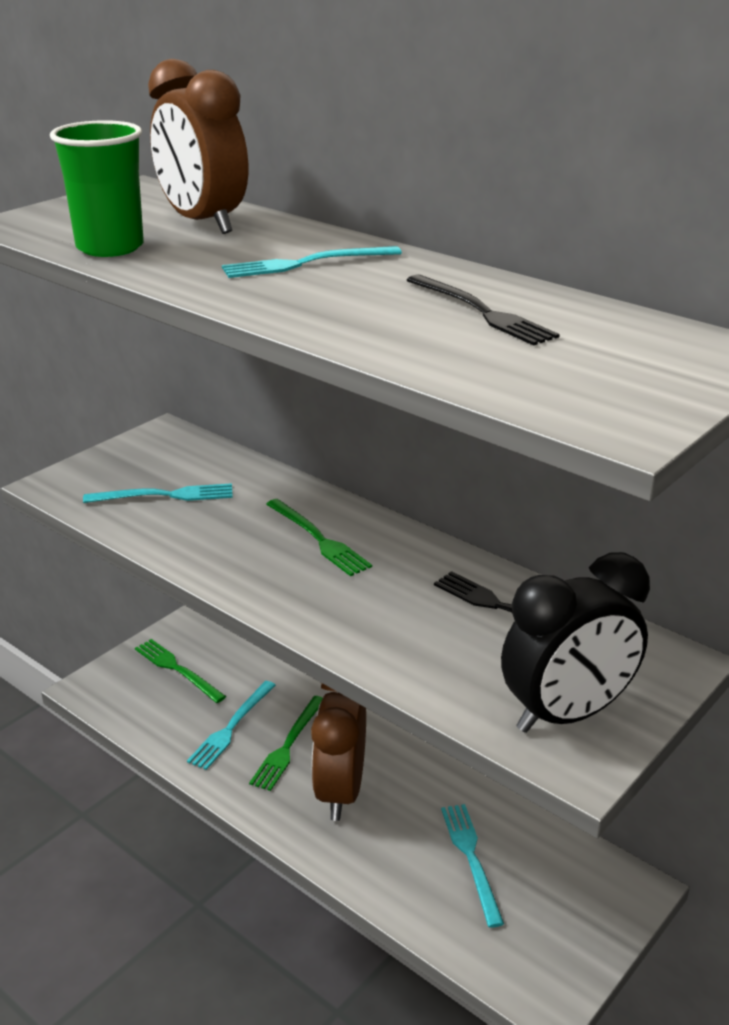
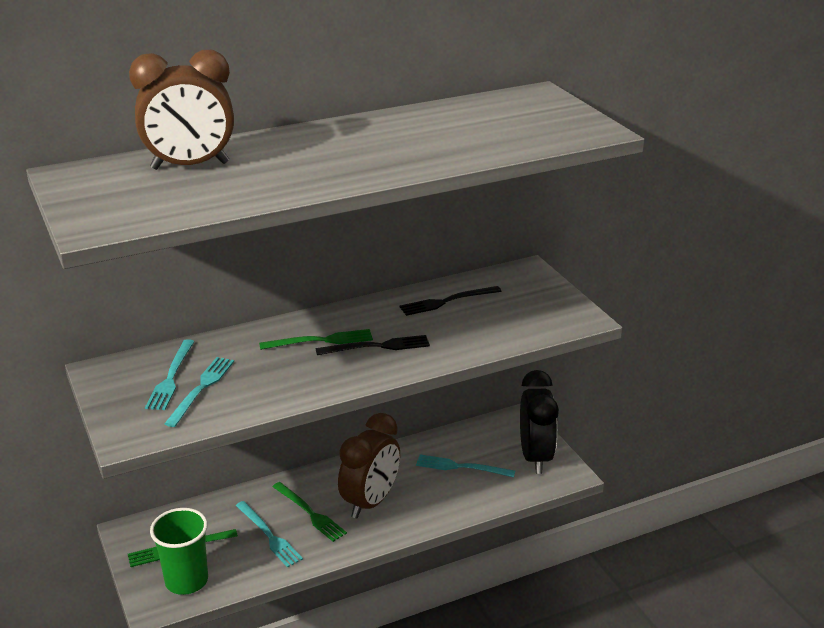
camera: 65 degrees left, 0 degrees up
green cup [50,120,144,257] -> green cup moved to [150,508,208,595]
turquoise fork [222,246,402,278] -> turquoise fork moved to [145,339,195,410]
brown clock [311,683,366,821] -> brown clock turned 90 degrees counterclockwise [338,413,400,519]
black fork [407,274,560,346] -> black fork moved to [316,335,430,355]
black clock [501,552,650,733] -> black clock moved to [520,370,559,474]

